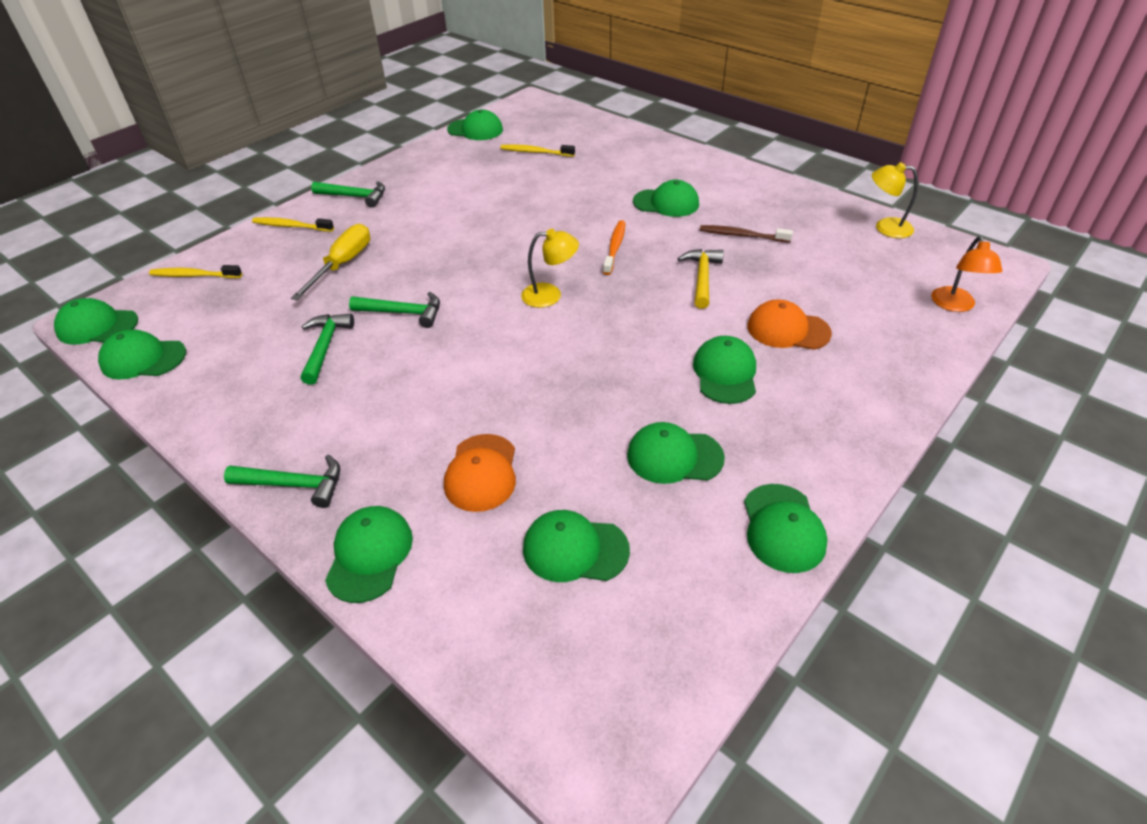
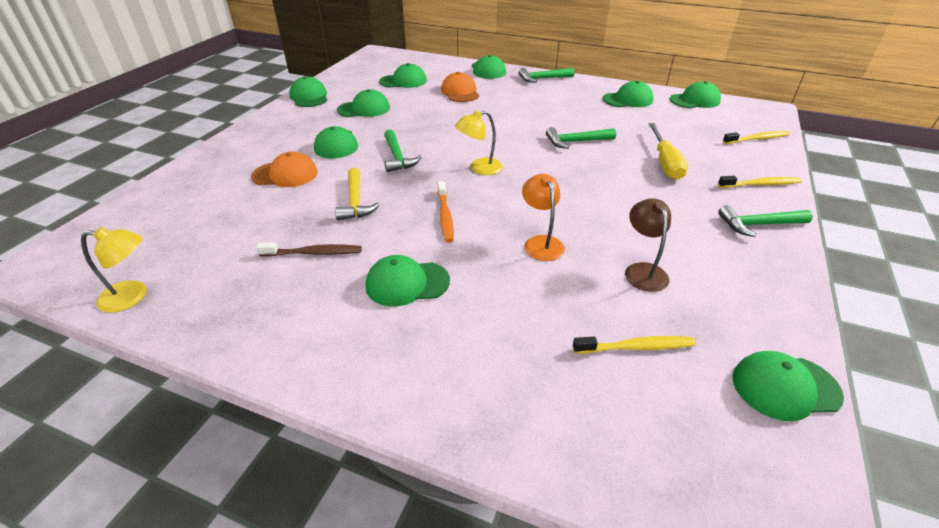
camera: 160 degrees right, 5 degrees down
green cap [54,298,138,345] -> green cap moved to [603,81,653,107]
green hammer [301,314,354,385] -> green hammer moved to [384,129,422,172]
orange lamp [931,236,1002,312] -> orange lamp moved to [522,174,565,261]
none -> brown lamp [625,198,671,292]

